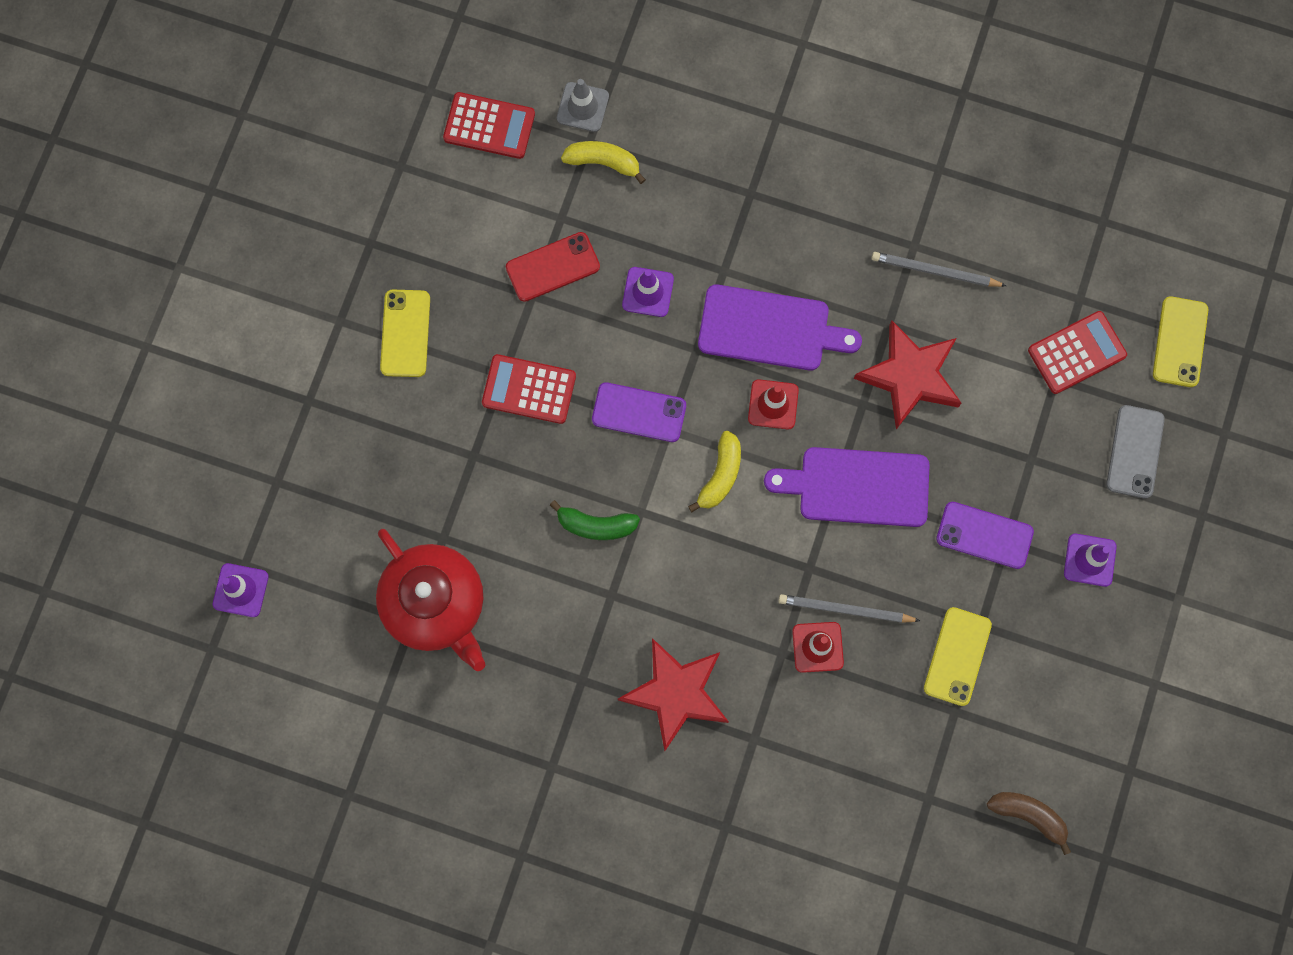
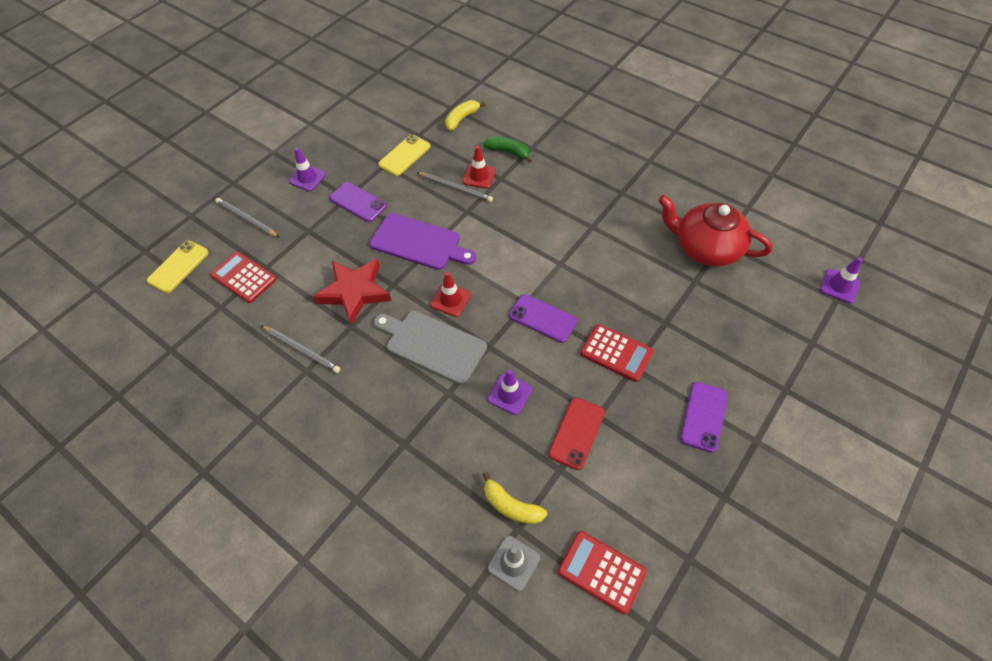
camera: 160 degrees left, 20 degrees down
red teapot [376,529,485,671] -> red teapot turned 45 degrees counterclockwise [658,195,772,267]
yellow phone [380,290,430,377] -> purple phone [680,382,728,453]
red phone [506,232,600,302] -> red phone turned 60 degrees counterclockwise [548,398,605,470]
green banana [550,500,640,540] -> green banana moved to [483,137,532,163]
red star [618,638,729,751] -> none
yellow banana [688,431,741,512] -> yellow banana moved to [445,100,485,131]
purple cutting board [698,285,862,371] -> grey cutting board [374,311,487,385]
brown banana [987,792,1071,855] -> none
red calculator [1028,311,1127,394] -> red calculator turned 45 degrees clockwise [210,251,276,303]
grey phone [1106,405,1165,499] -> grey pencil [215,198,280,238]

